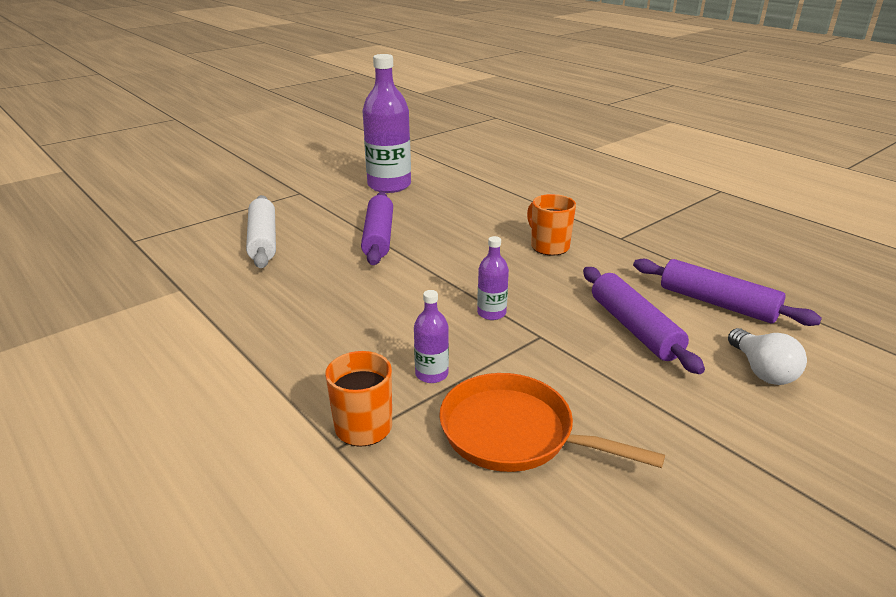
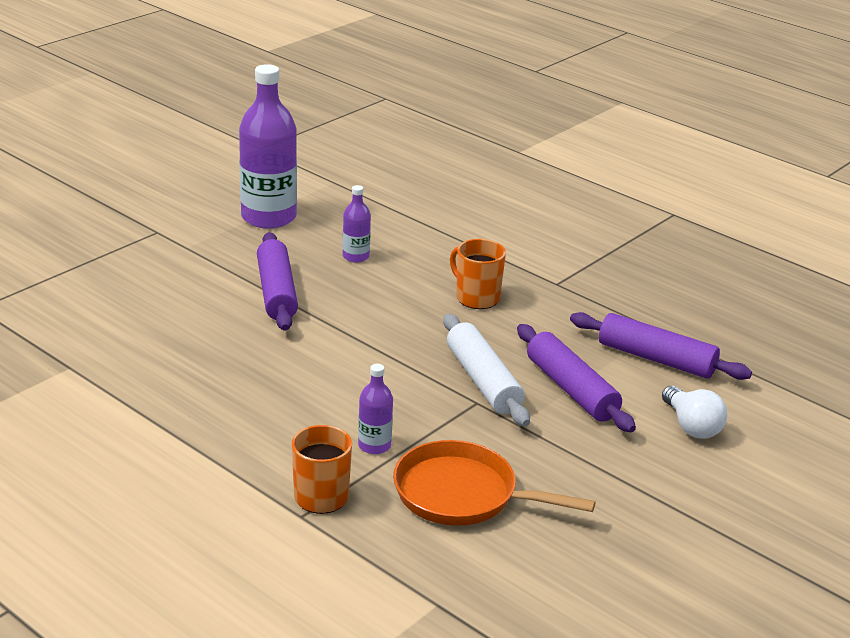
camera: 10 degrees left, 0 degrees up
white rolling pin [246,195,276,268] -> white rolling pin moved to [443,314,530,426]
purple bottle [477,236,509,320] -> purple bottle moved to [343,185,371,263]

